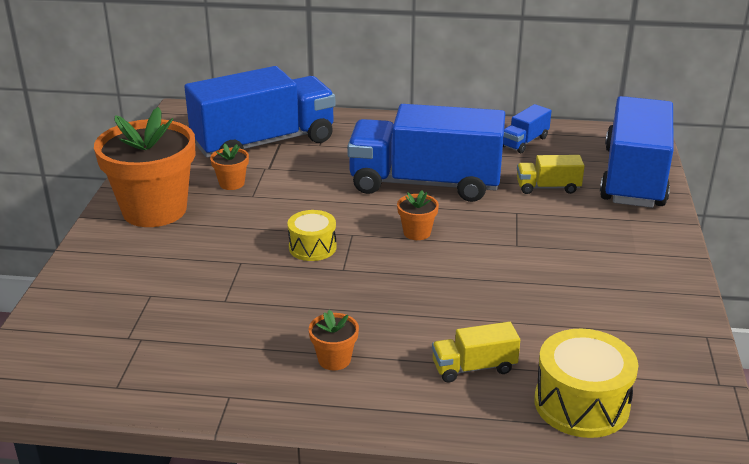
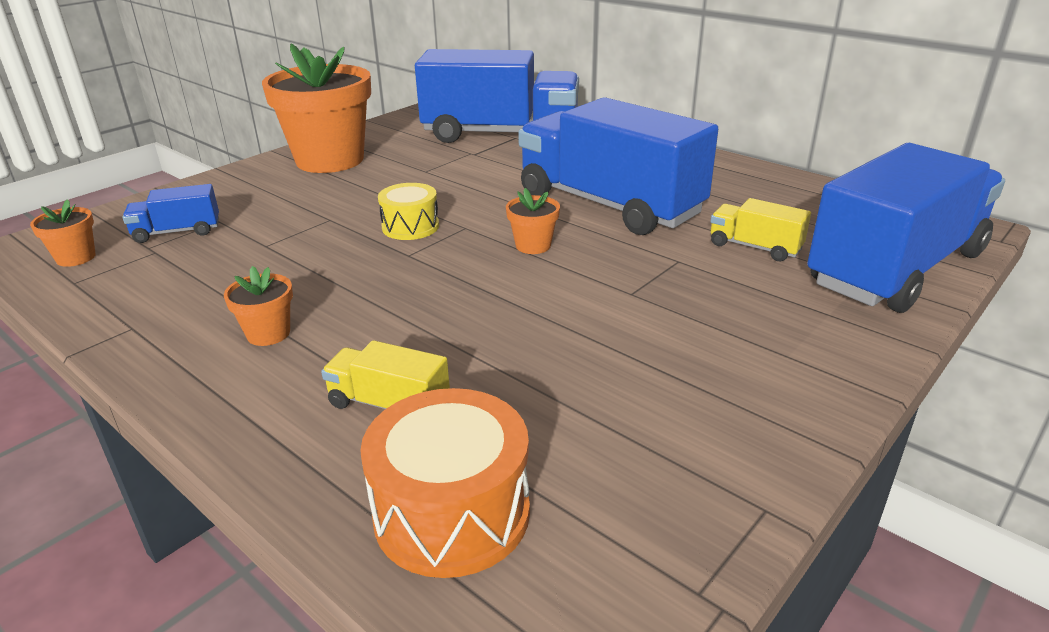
camera: 35 degrees right, 0 degrees up
orange flower pot [210,144,249,190] -> orange flower pot moved to [30,199,96,267]
blue truck [503,104,551,154] -> blue truck moved to [122,184,219,243]
yellow drum [534,329,638,438] -> orange drum [360,388,530,578]

